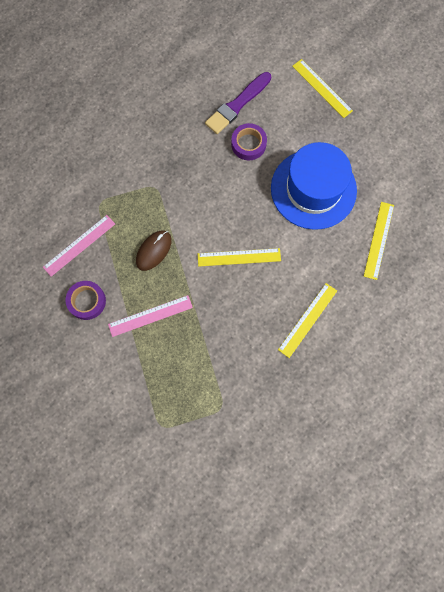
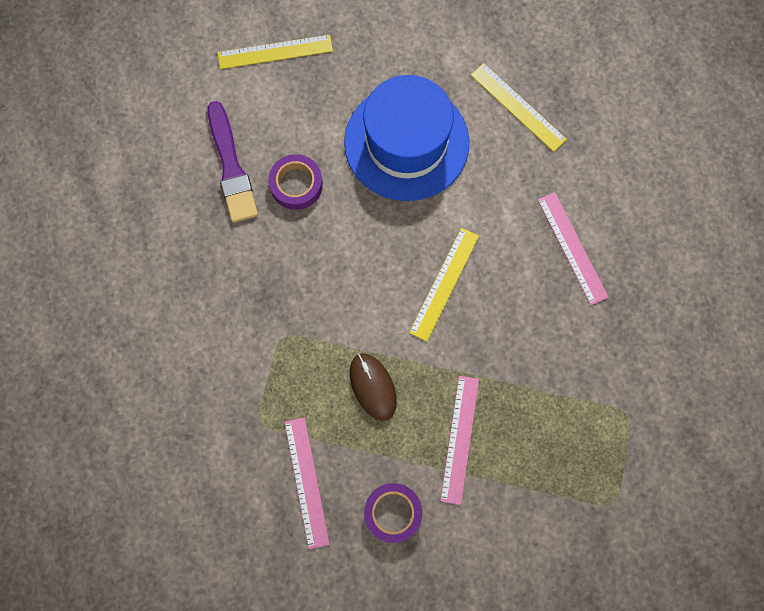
camera: 60 degrees left, 0 degrees up
yellow ruler [278,283,337,358] -> pink ruler [538,192,609,305]

